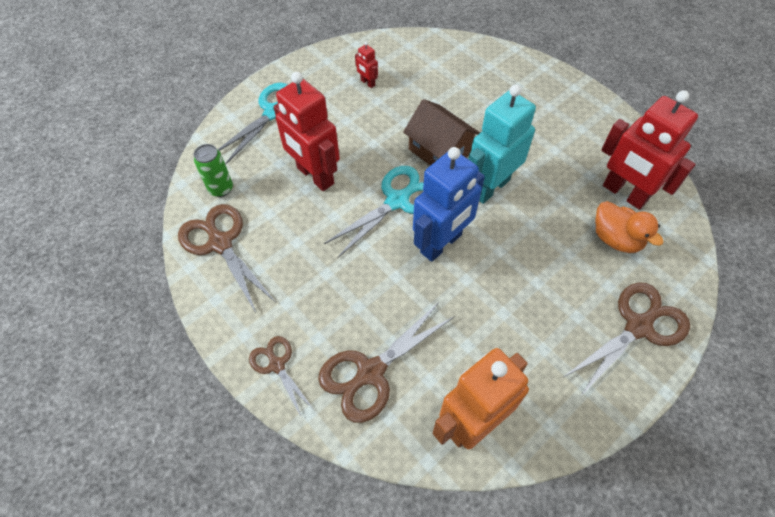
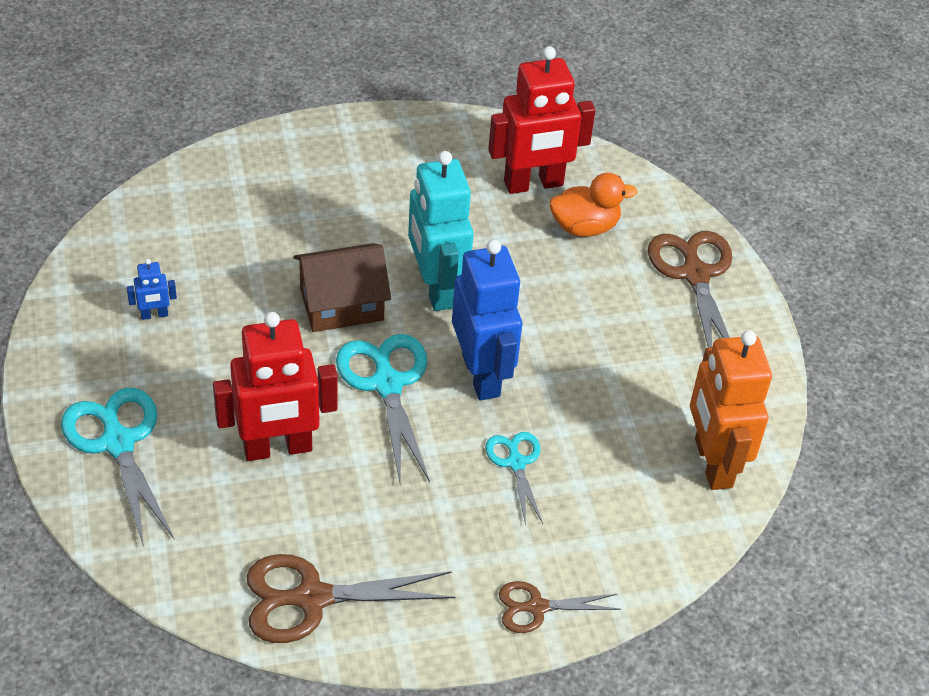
camera: 65 degrees left, 10 degrees down
green can [194,144,233,197] -> none
brown scissors [318,302,455,423] -> none
red robot [355,42,378,88] -> blue robot [127,259,177,320]
none -> turquoise scissors [485,432,543,526]

